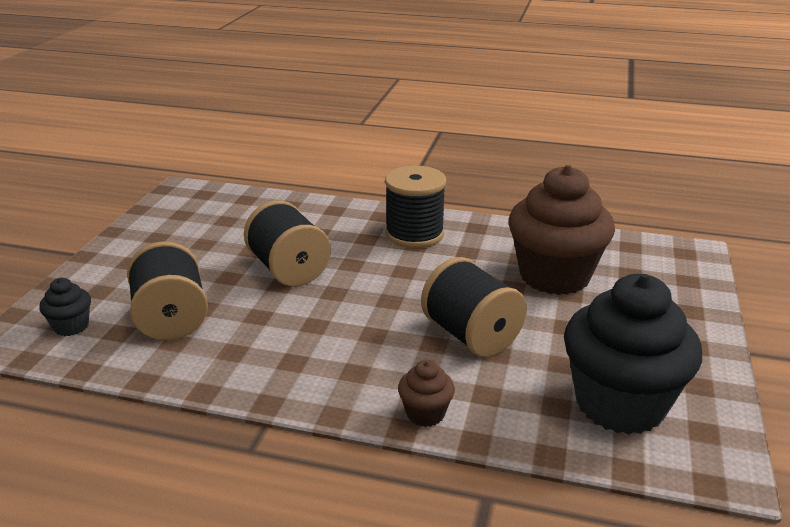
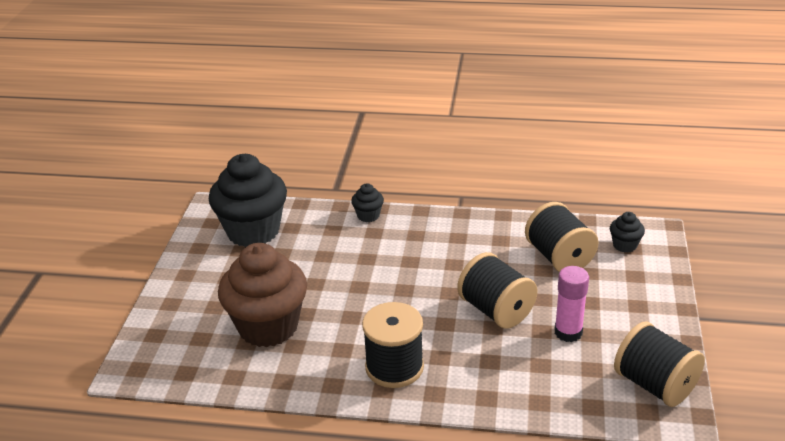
camera: 175 degrees right, 5 degrees up
brown cupcake [398,360,455,427] -> black cupcake [351,183,384,222]
black spool [421,257,527,357] -> black spool moved to [614,321,705,407]
none -> pink glue stick [554,266,589,342]

